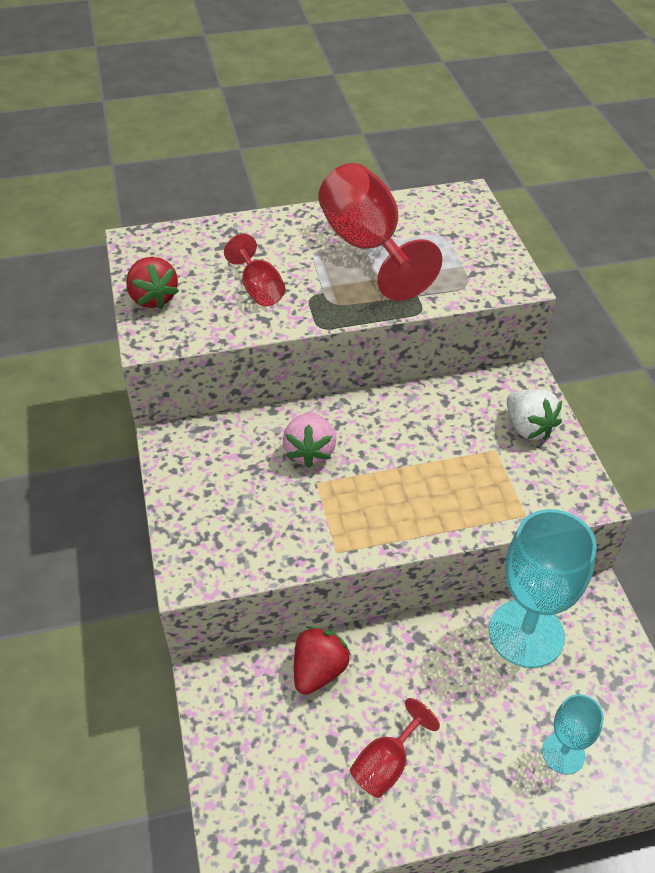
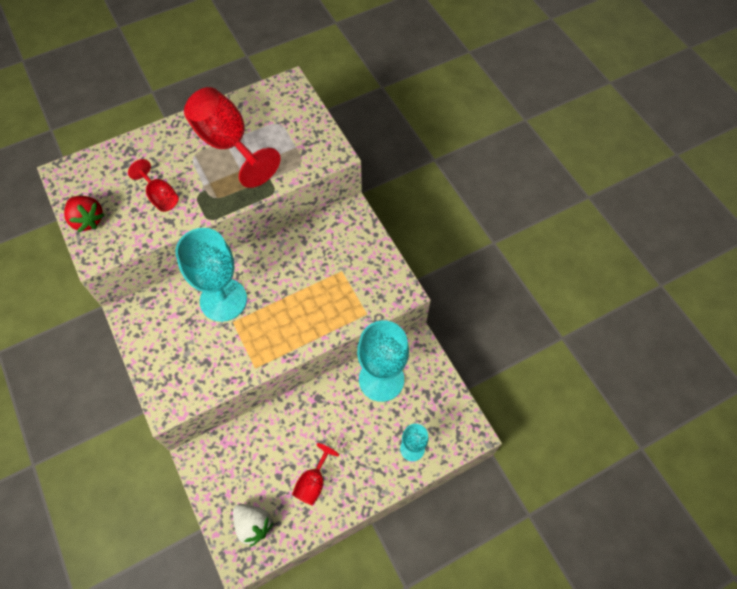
camera: 15 degrees left, 15 degrees up
pink strawberry [283,412,336,468] -> turquoise goblet [175,228,247,322]
red strawberry [294,626,351,695] -> none
white strawberry [507,389,562,440] -> white strawberry moved to [233,504,273,547]

